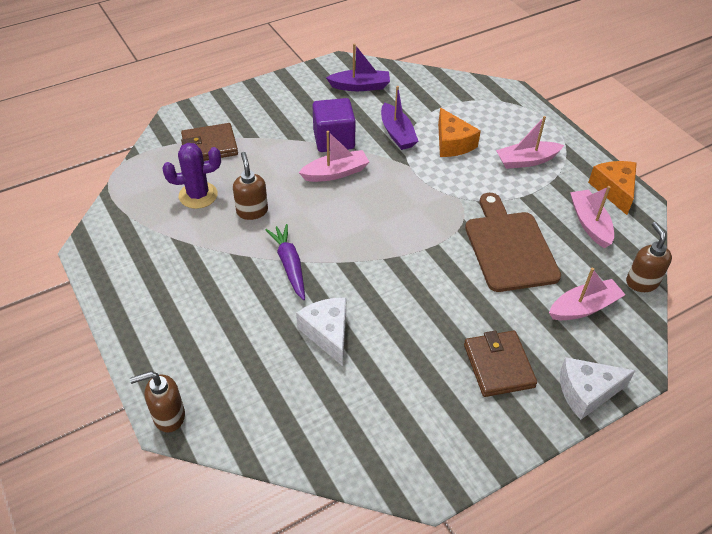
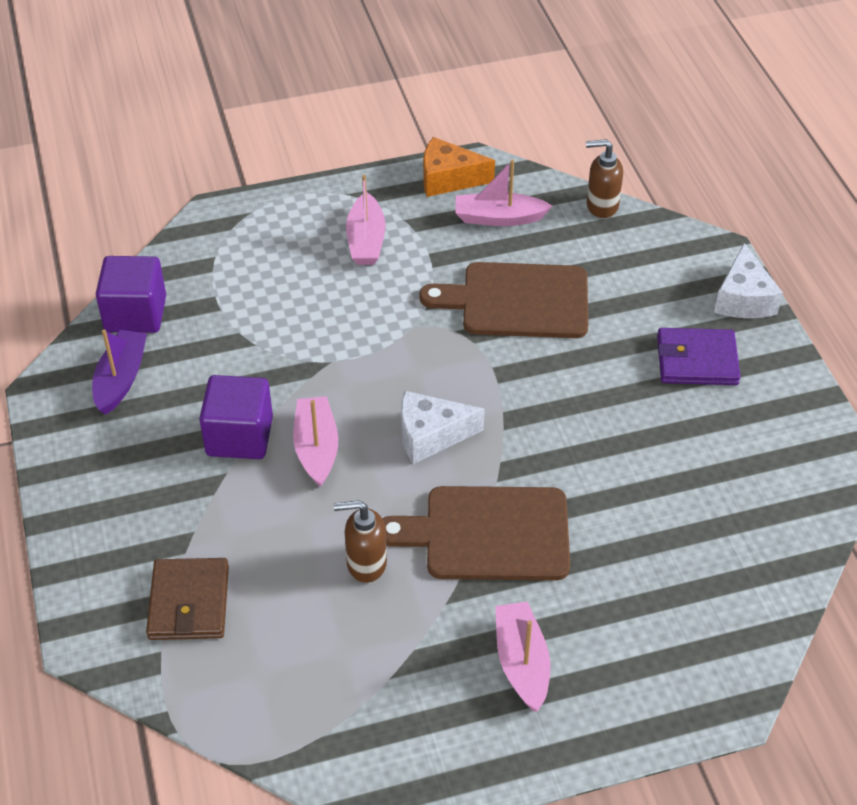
camera: 75 degrees left, 0 degrees up
brown soap dispenser [130,371,185,433] -> none
purple cactus [162,143,221,209] -> none
purple carrot [265,224,305,300] -> brown cutting board [382,486,570,580]
white cheese [296,298,346,366] -> white cheese moved to [401,391,485,464]
purple boat [381,86,418,150] -> none
orange cheese [438,108,481,157] -> none
brown wallet [464,331,537,397] -> purple wallet [657,328,741,385]
pink boat [549,268,625,320] -> pink boat moved to [495,601,550,712]
none -> purple cube [96,256,166,333]

